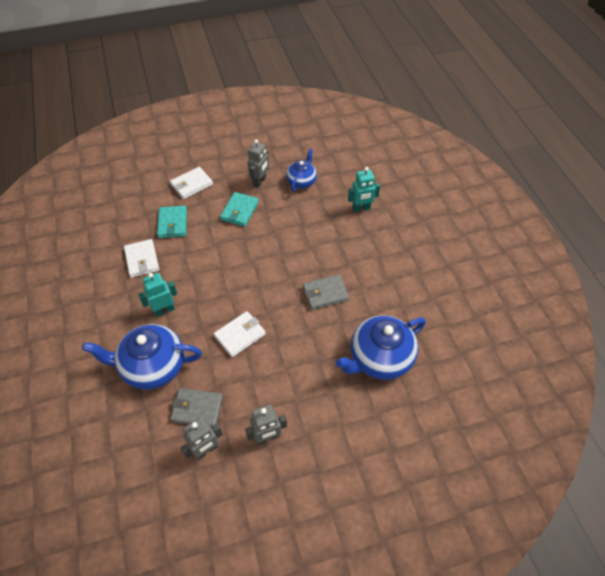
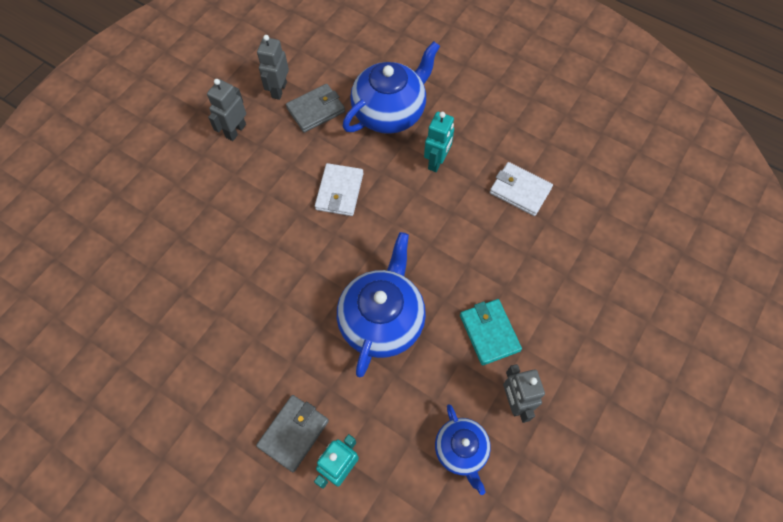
camera: 140 degrees right, 10 degrees up
turquoise wallet [157,206,187,238] -> none
white wallet [170,167,213,199] -> none
grey wallet [303,274,349,310] -> grey wallet moved to [256,395,329,472]
blue teapot [336,315,426,380] -> blue teapot moved to [337,232,426,377]

